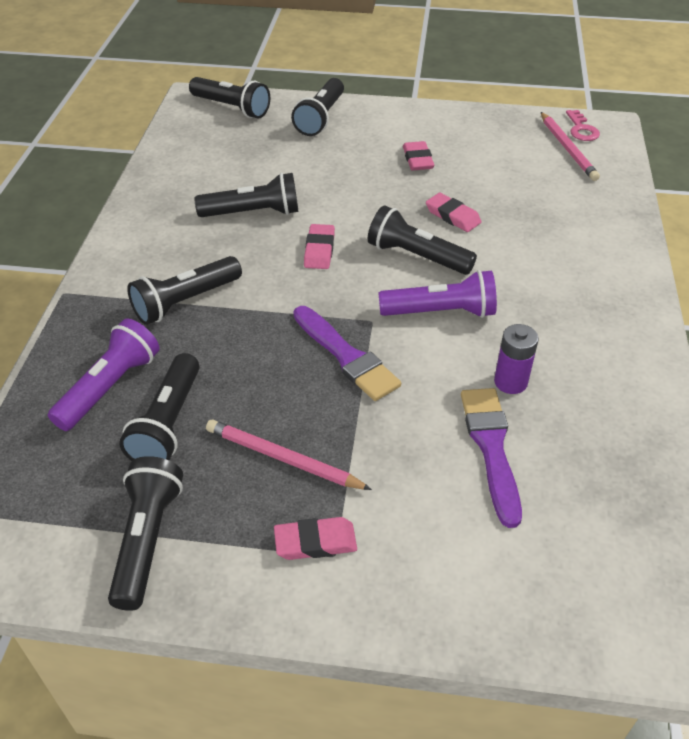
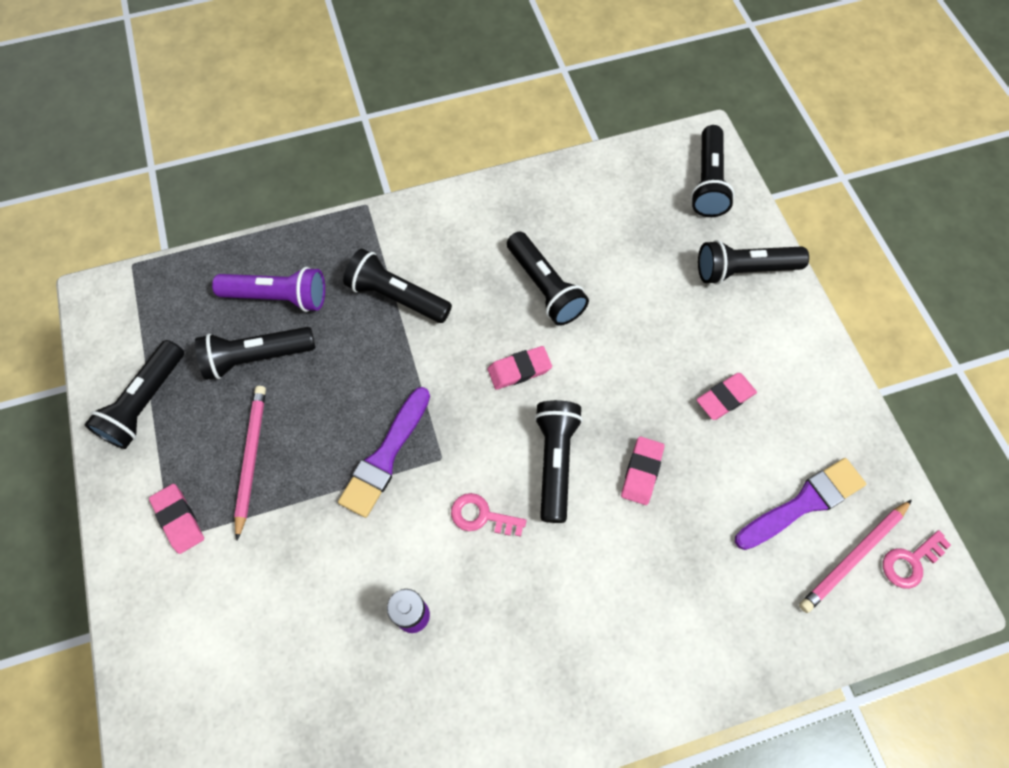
camera: 65 degrees right, 20 degrees up
black flashlight [108,456,183,611] -> black flashlight turned 135 degrees clockwise [85,340,184,449]
purple flashlight [378,270,497,318] -> pink key [451,493,527,537]
purple brush [461,388,522,528] -> purple brush moved to [735,458,866,550]

